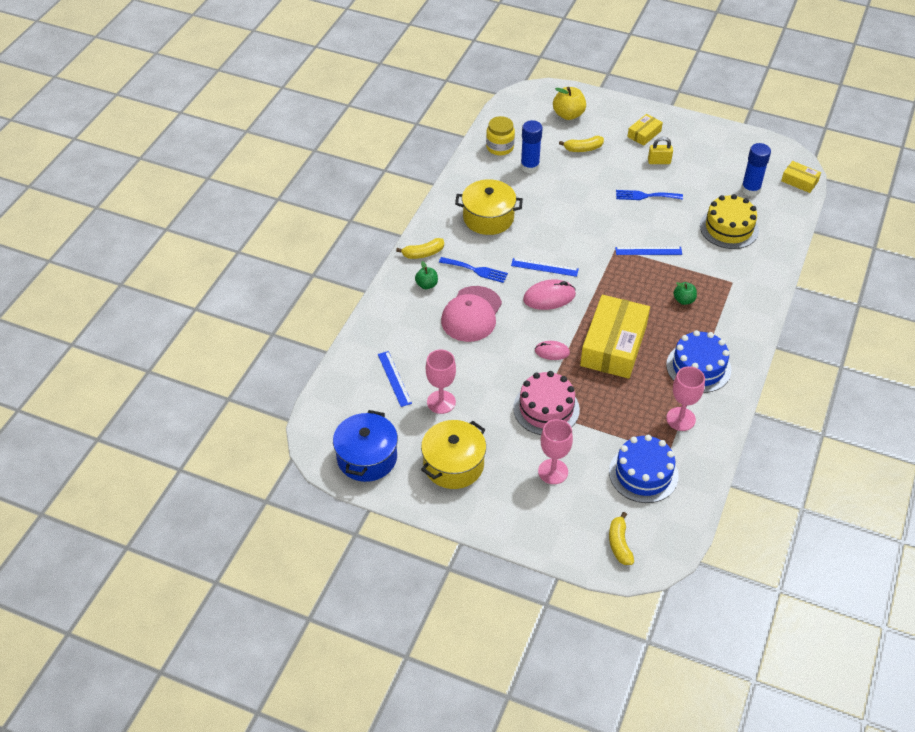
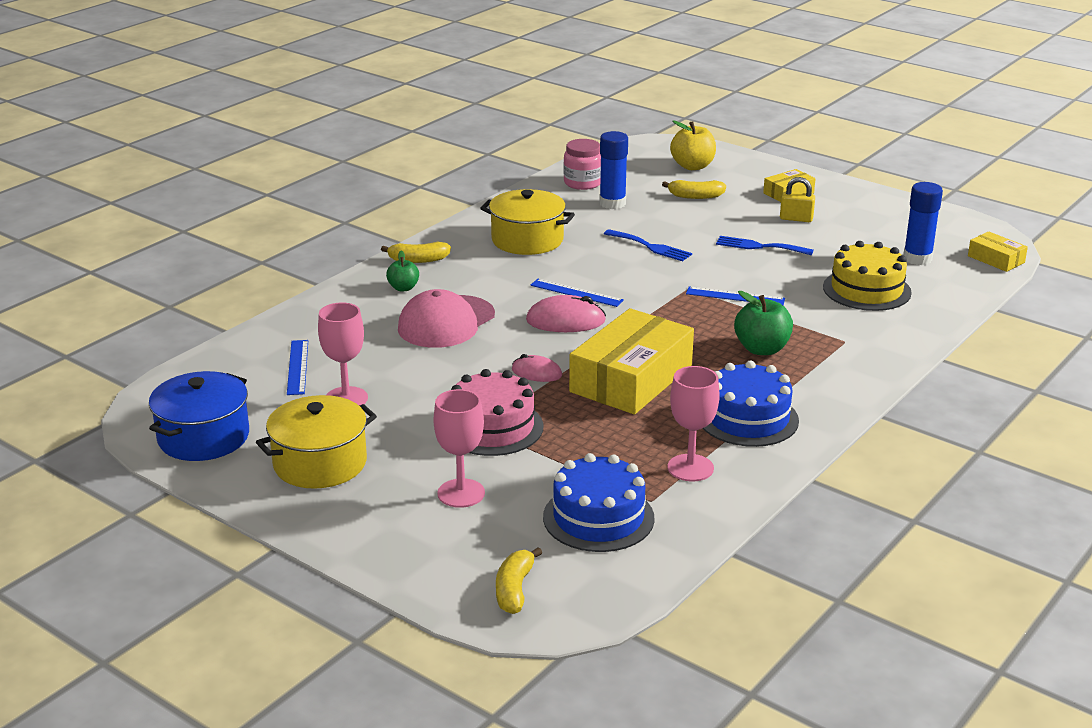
camera: 15 degrees right, 20 degrees down
blue fork [439,257,508,283] -> blue fork moved to [604,229,692,261]
yellow jar [486,116,515,156] -> pink jar [564,139,601,190]
green apple [673,282,697,305] -> green apple [734,291,793,355], size x1.65

